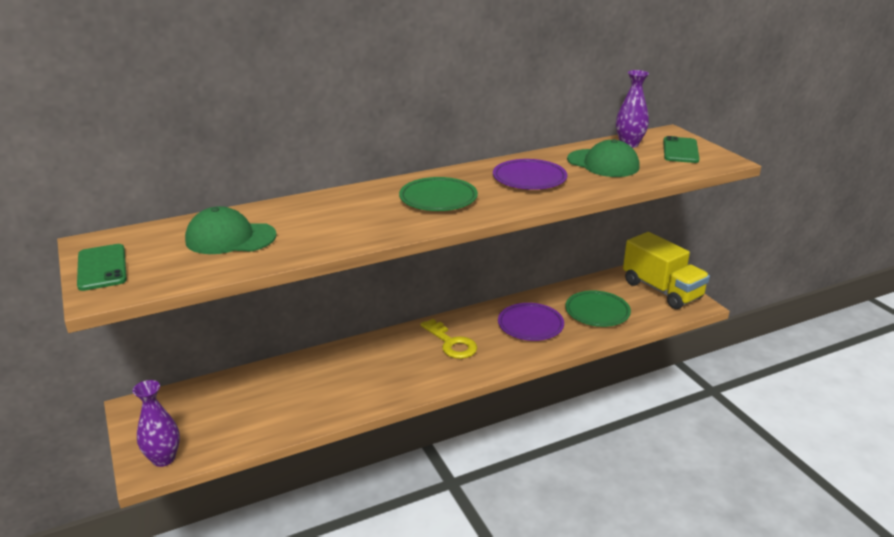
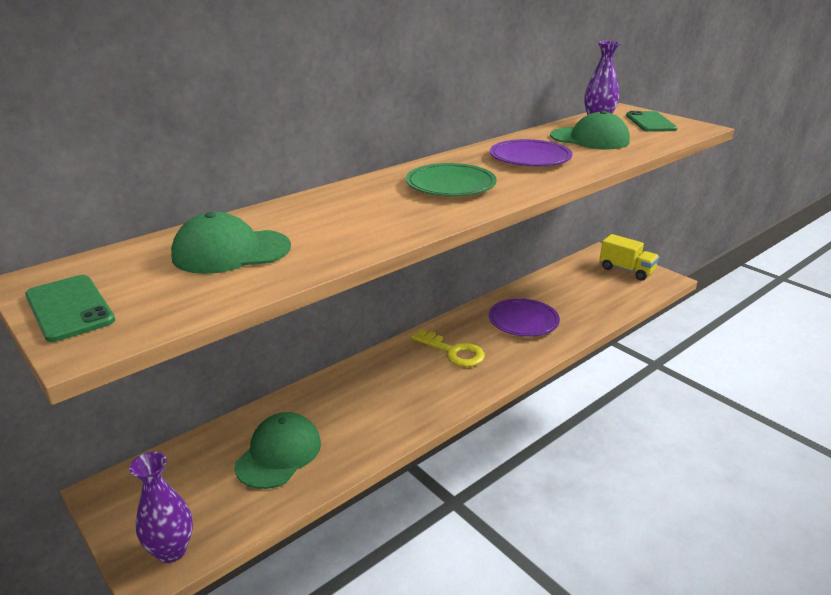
camera: 15 degrees left, 0 degrees up
green plate [565,290,631,327] -> none
yellow truck [623,232,710,309] -> yellow truck [600,234,659,280], size x0.65
none -> green cap [234,412,321,489]

